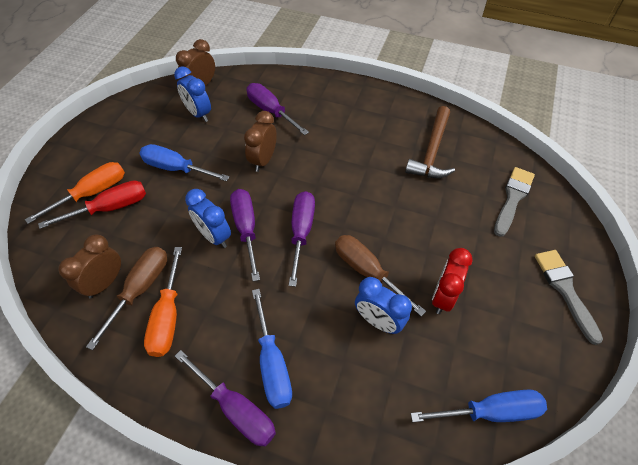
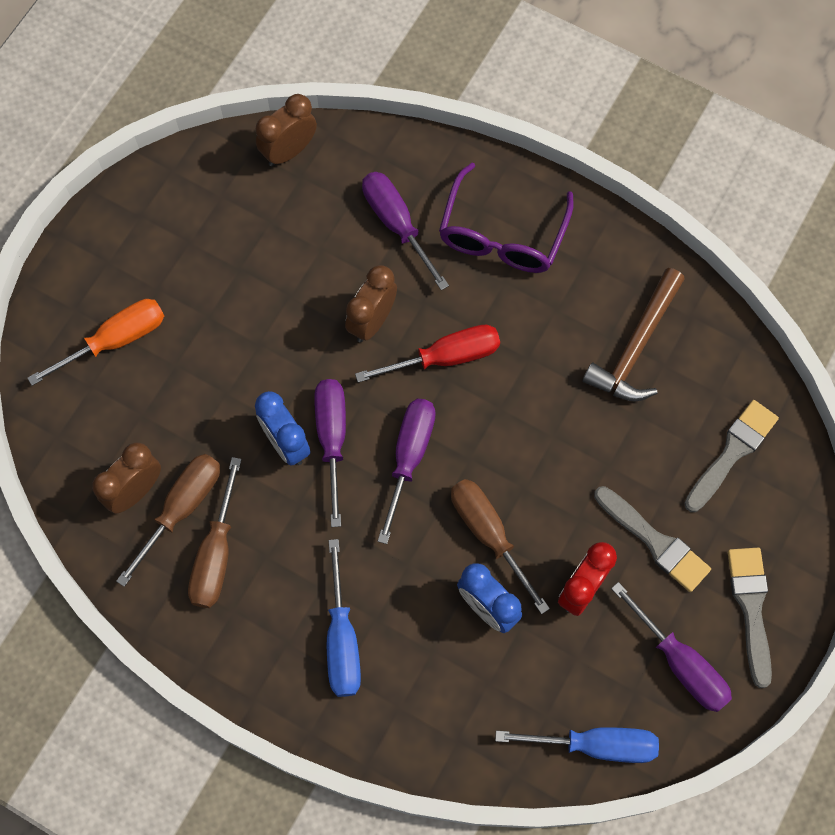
camera: 10 degrees right, 15 degrees up
red screwdriver [38,181,146,229] -> red screwdriver moved to [355,325,500,383]
blue screwdriver [139,144,230,182] -> none
orange screwdriver [144,247,182,357] -> brown screwdriver [188,457,242,608]
blue clock [174,66,211,122] -> none
purple screwdriver [175,350,276,446] -> purple screwdriver moved to [611,582,732,712]
none -> purple glasses [439,163,574,273]
none -> grey brush [594,486,711,592]

